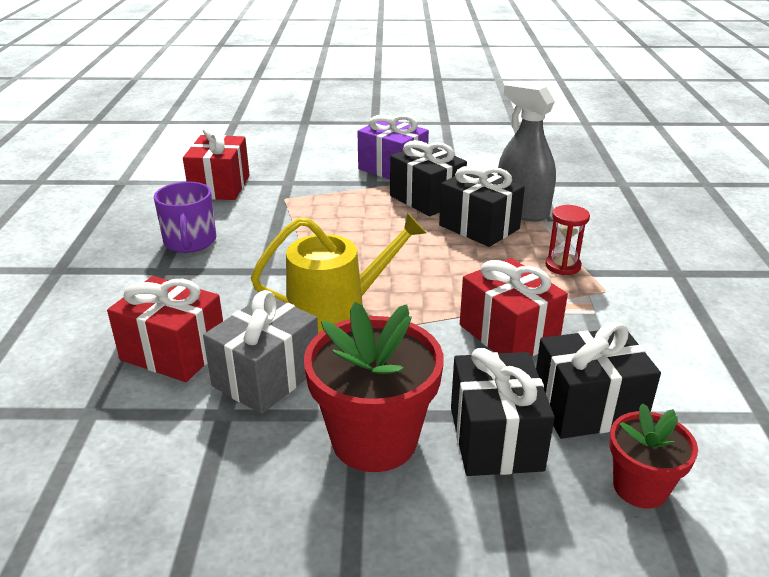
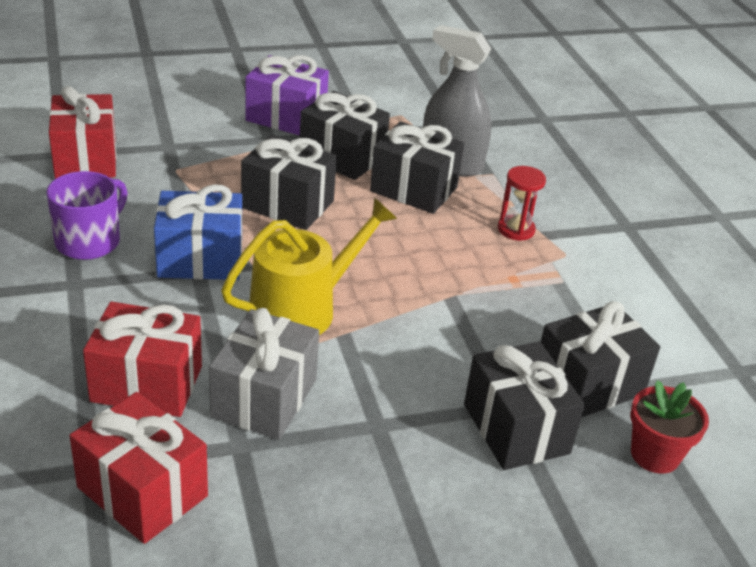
camera: 20 degrees left, 5 degrees up
purple mug [154,181,216,253] -> purple mug turned 120 degrees counterclockwise [47,171,128,260]
red flower pot [304,302,444,472] -> none
red gift [460,258,568,356] -> red gift moved to [70,392,208,544]
none -> blue gift [154,184,242,280]
none -> black gift [241,134,337,230]

